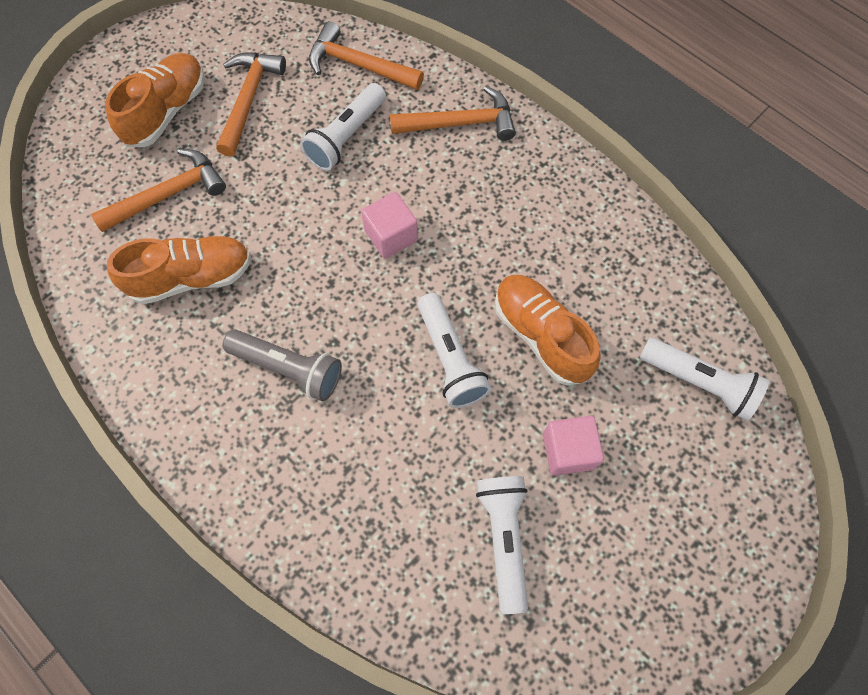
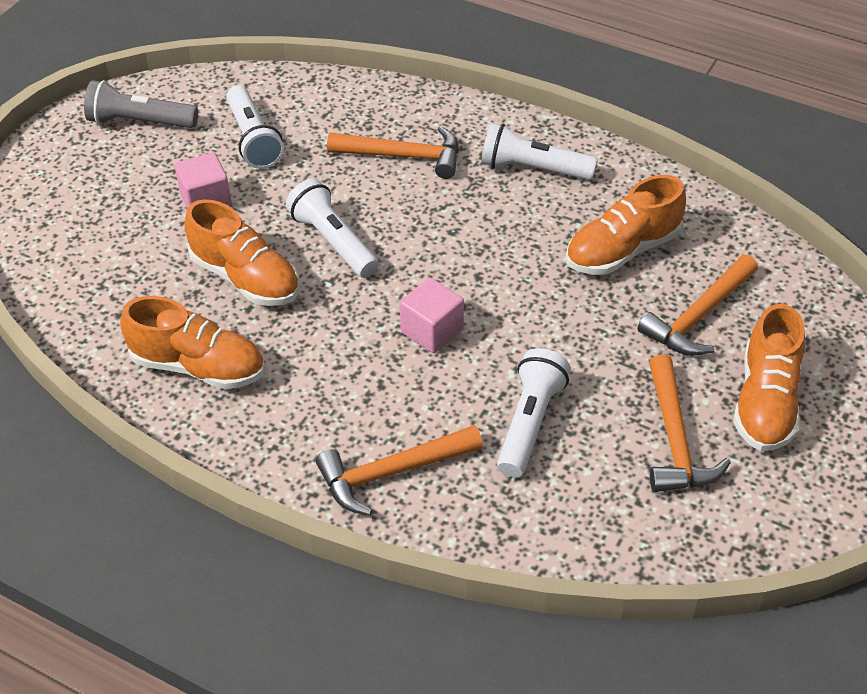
camera: 165 degrees right, 20 degrees down
grey flashlight [223,329,342,401] -> grey flashlight moved to [84,80,198,128]
orange hammer [309,21,424,90] -> orange hammer moved to [327,126,459,179]
white flashlight [640,338,769,421] -> white flashlight moved to [481,123,597,180]
none -> orange shoe [120,296,265,389]

